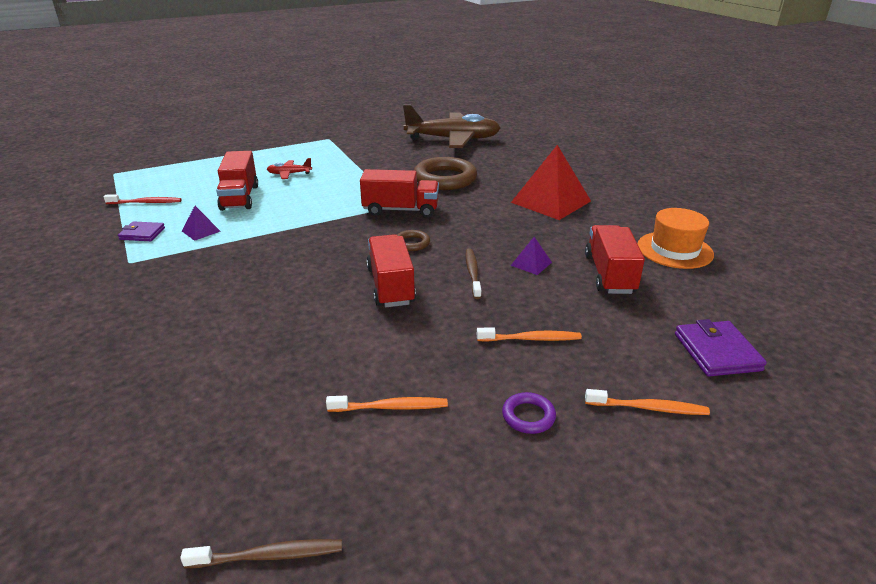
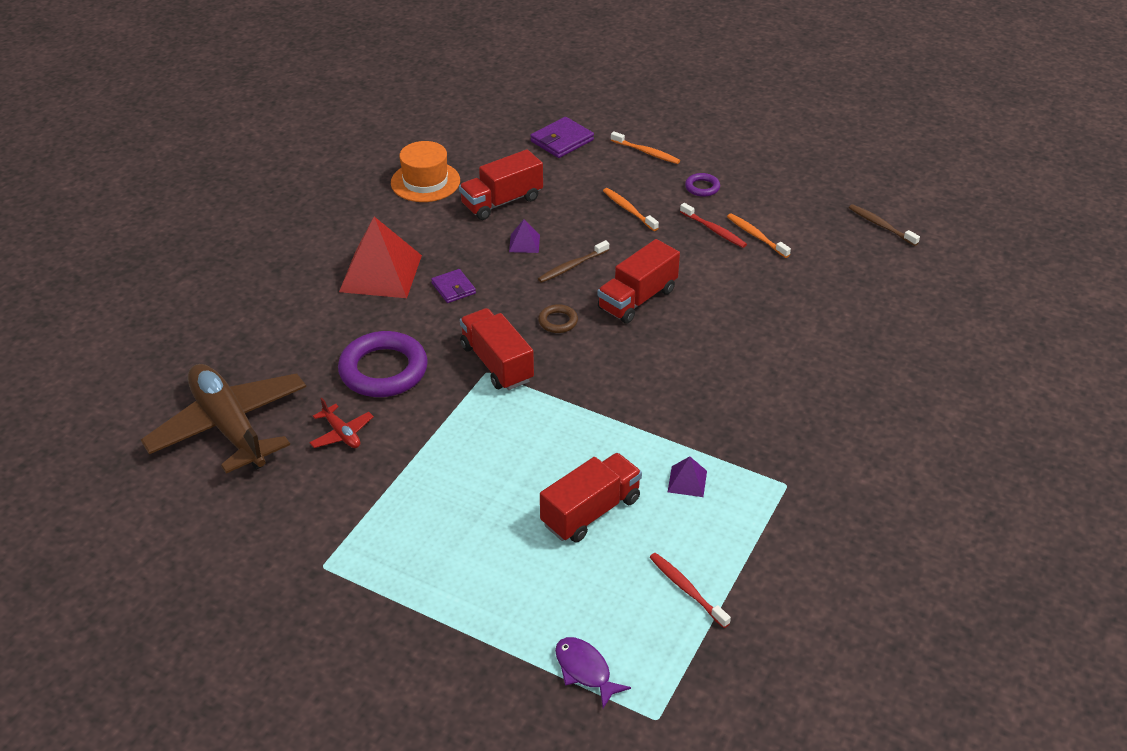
camera: 125 degrees left, 10 degrees up
purple wallet [118,221,165,241] -> purple wallet moved to [431,269,476,303]
red plane [267,158,312,179] -> red plane moved to [309,398,374,448]
brown ring [414,157,477,190] -> purple ring [338,331,428,397]
orange toothbrush [585,389,710,415] -> orange toothbrush turned 150 degrees clockwise [611,131,680,164]
none -> purple fish [555,637,631,708]
none -> red toothbrush [680,203,747,248]

